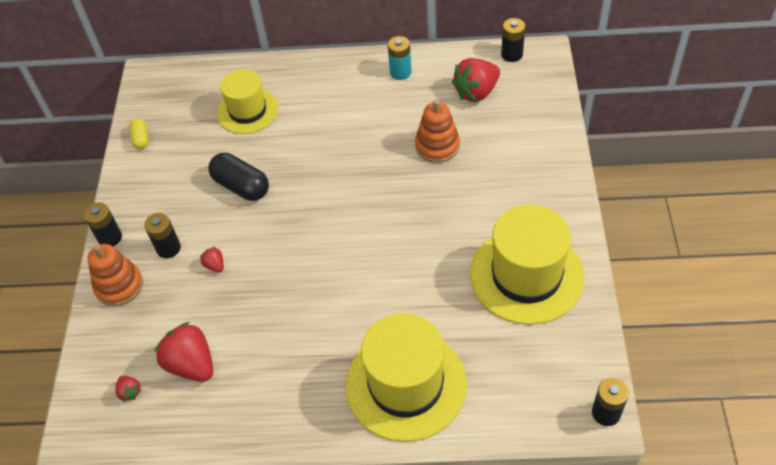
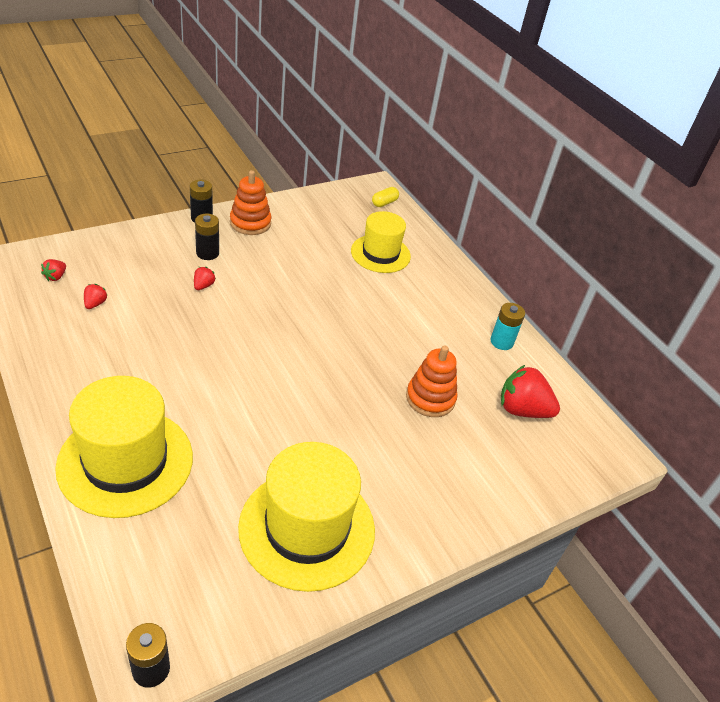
camera: 50 degrees right, 10 degrees down
orange stacking toy [87,244,143,306] -> orange stacking toy moved to [230,170,271,235]
yellow capsule [130,119,149,149] -> yellow capsule moved to [372,187,399,207]
red strawberry [154,322,213,382] -> red strawberry [84,284,108,309], size x0.46
black capsule [209,153,269,201] -> none
black battery [501,18,525,62] -> none

